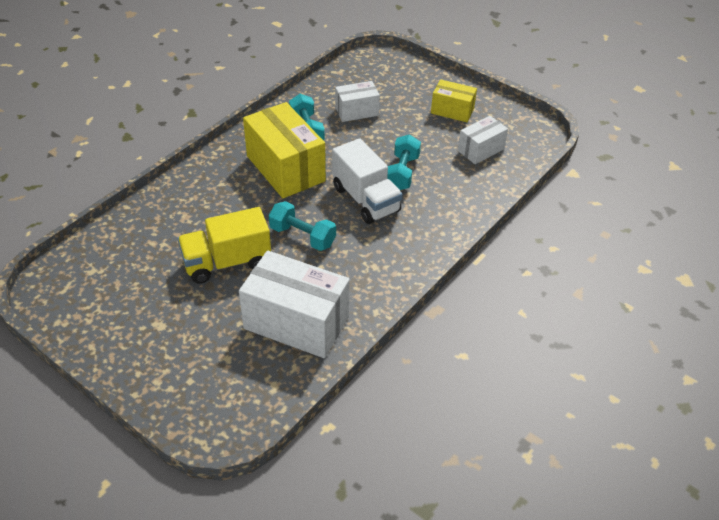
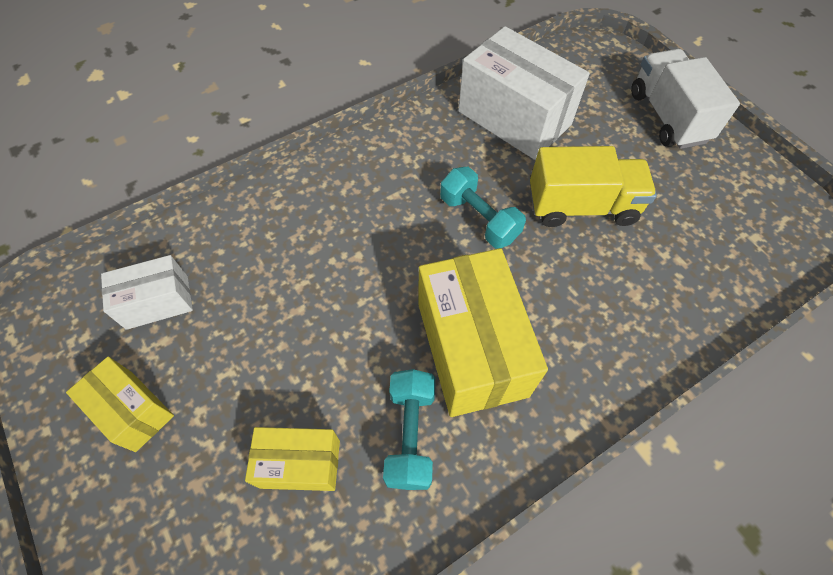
camera: 160 degrees left, 15 degrees up
white truck [332,138,403,224] -> white truck moved to [631,49,740,149]
white box [335,81,380,122] -> yellow box [245,427,340,491]
turquoise dumbbell [387,134,421,190] -> none

